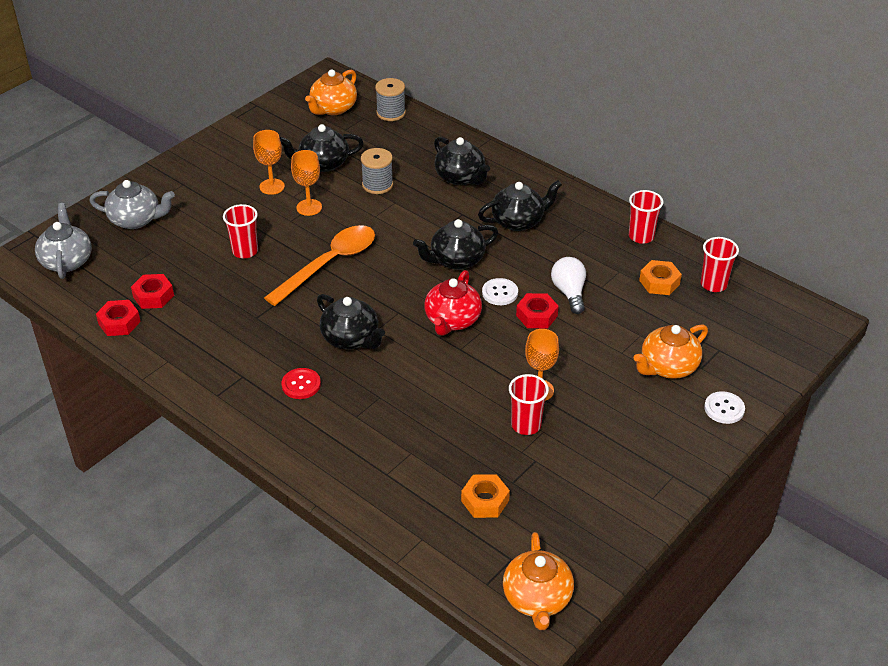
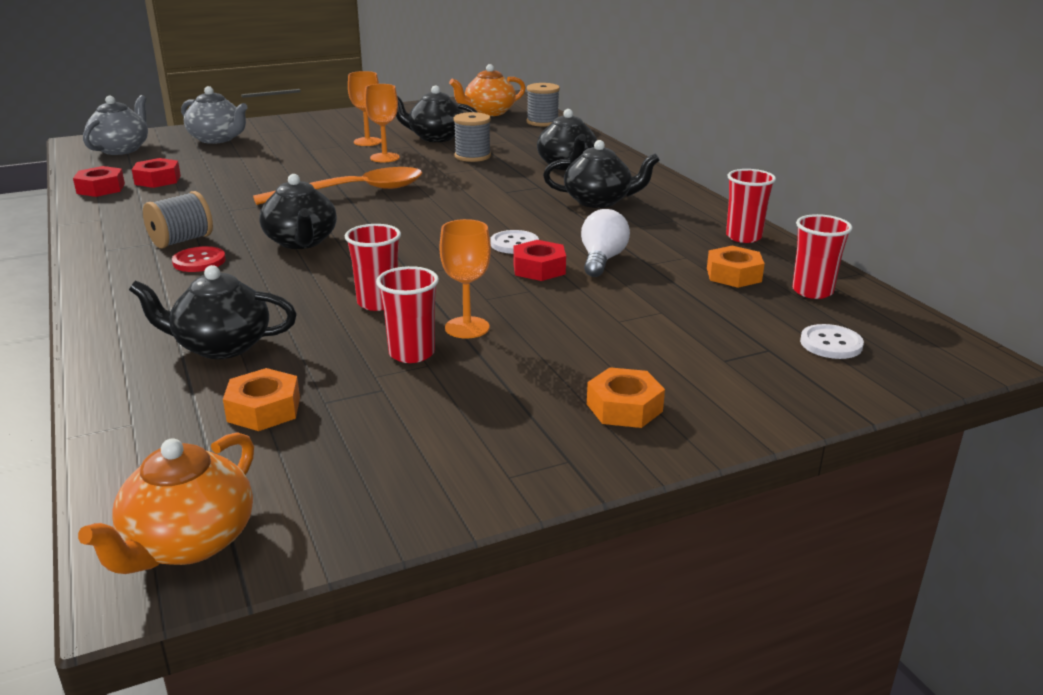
camera: 25 degrees right, 15 degrees down
red cup [223,204,258,258] -> red cup moved to [345,224,401,311]
black teapot [413,219,498,270] -> black teapot moved to [129,265,297,359]
red teapot [424,270,482,336] -> none
orange teapot [633,324,708,379] -> none
white button [704,391,745,424] -> white button moved to [800,324,864,359]
none -> grey spool [143,191,213,248]
none -> orange nut [587,367,665,428]

